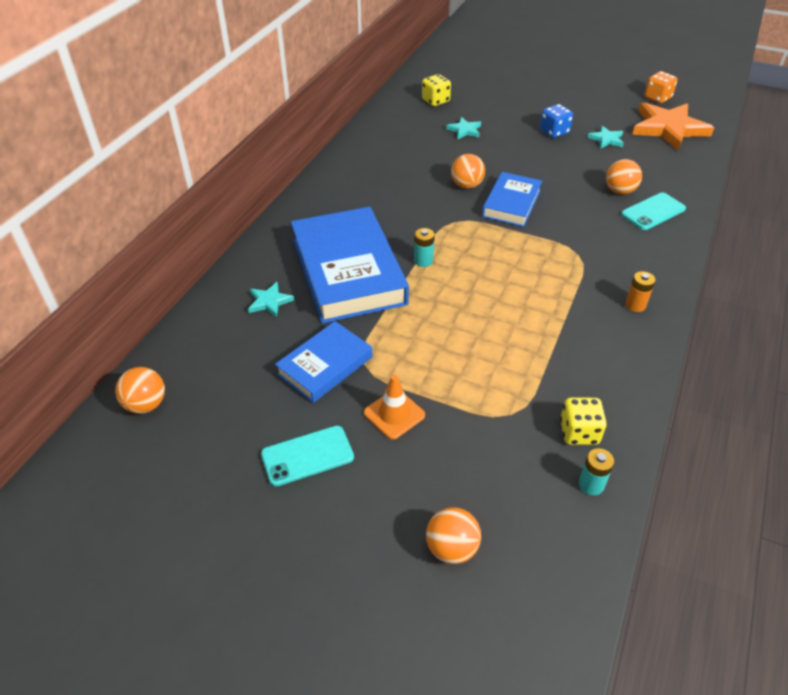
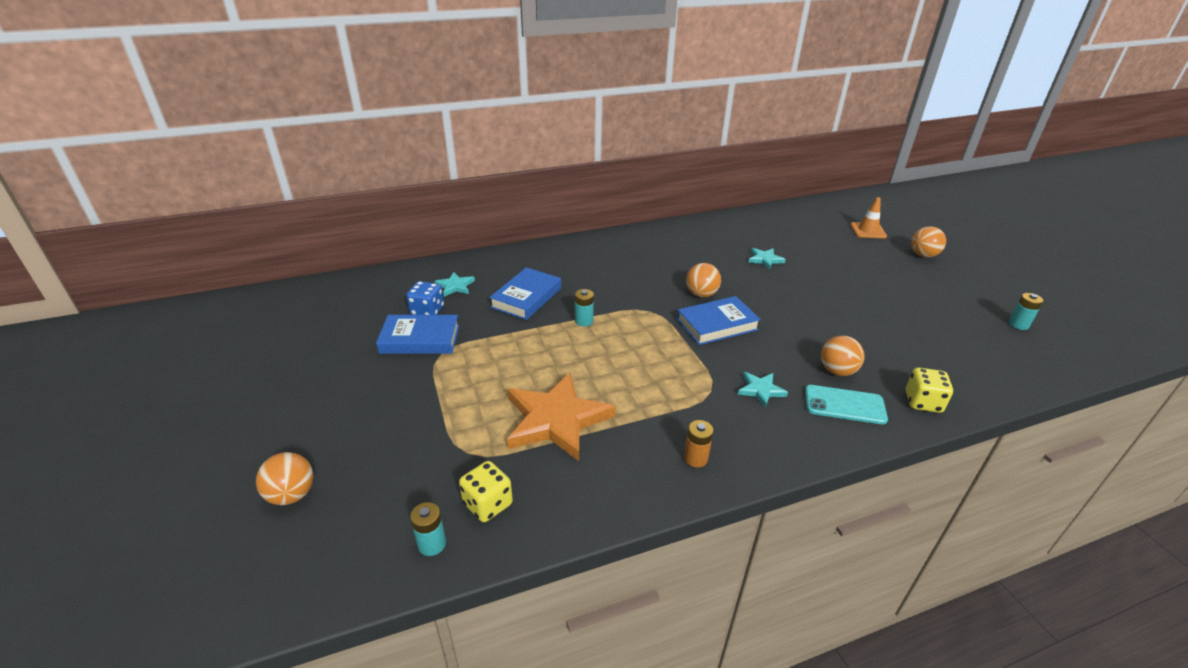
camera: 45 degrees right, 10 degrees down
orange ball [115,367,165,414] -> orange ball moved to [911,226,946,258]
turquoise phone [261,426,354,487] -> none
blue book [291,207,409,324] -> blue book [489,267,561,320], size x0.55
orange traffic cone [364,375,425,440] -> orange traffic cone moved to [850,197,887,239]
yellow dice [422,74,451,106] -> yellow dice moved to [906,368,953,413]
blue dice [540,104,573,138] -> blue dice moved to [406,281,444,315]
turquoise star [587,126,624,148] -> turquoise star moved to [738,372,788,408]
orange star [632,102,714,150] -> orange star moved to [507,372,615,461]
orange dice [645,71,678,103] -> turquoise battery [1009,293,1044,330]

